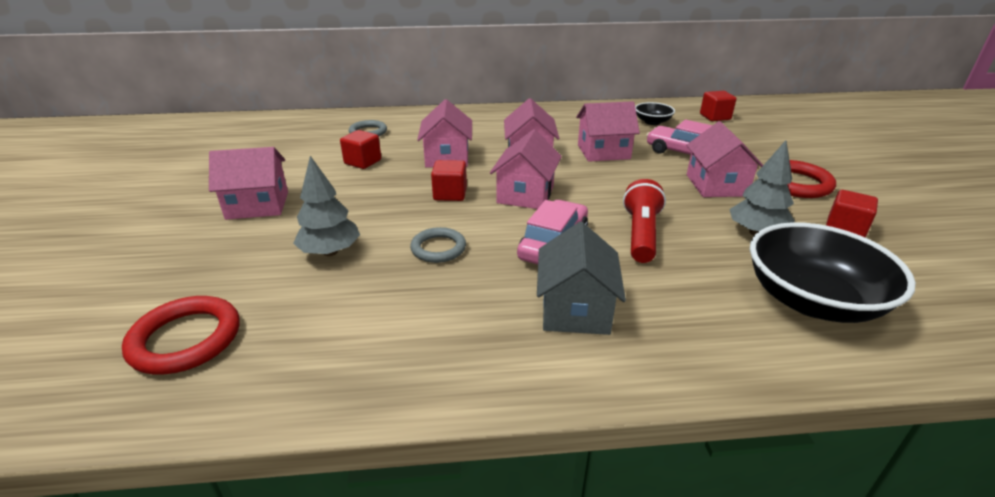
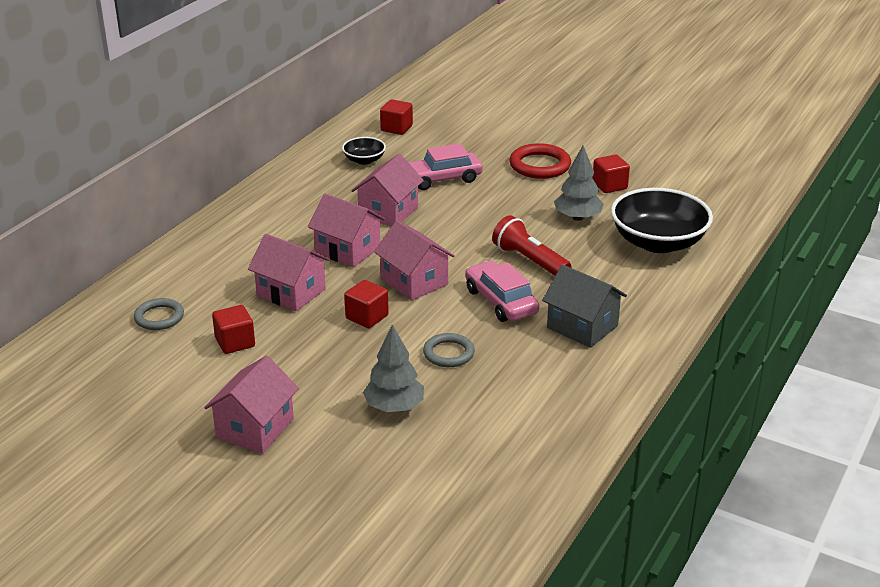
camera: 55 degrees left, 0 degrees up
red ring [122,296,239,374] -> none
pink house [686,121,763,197] -> none

